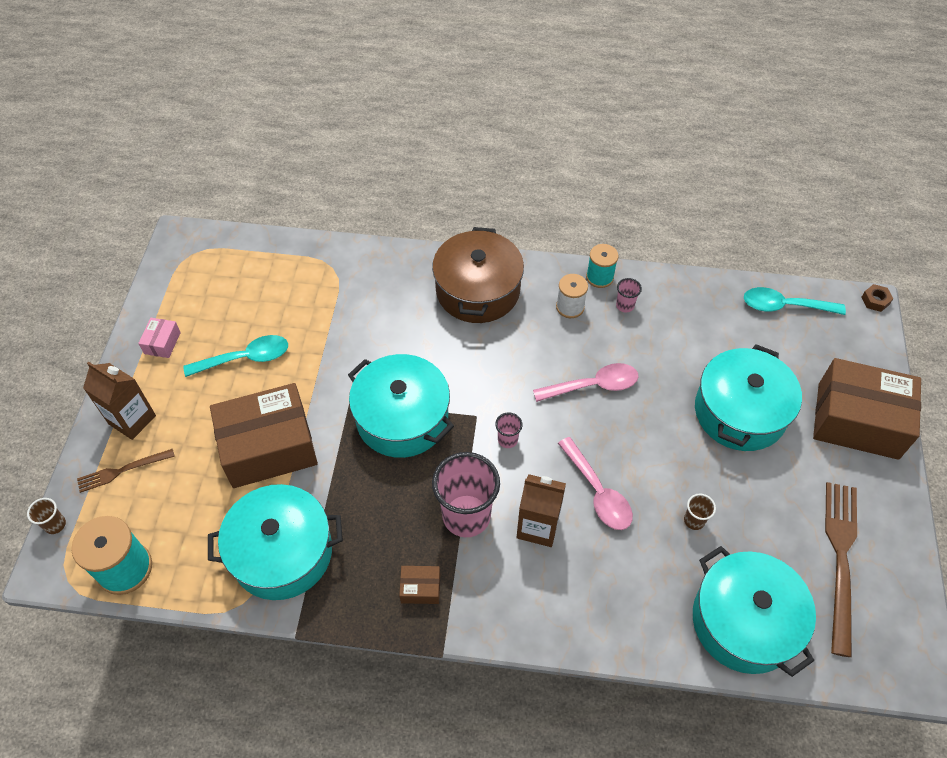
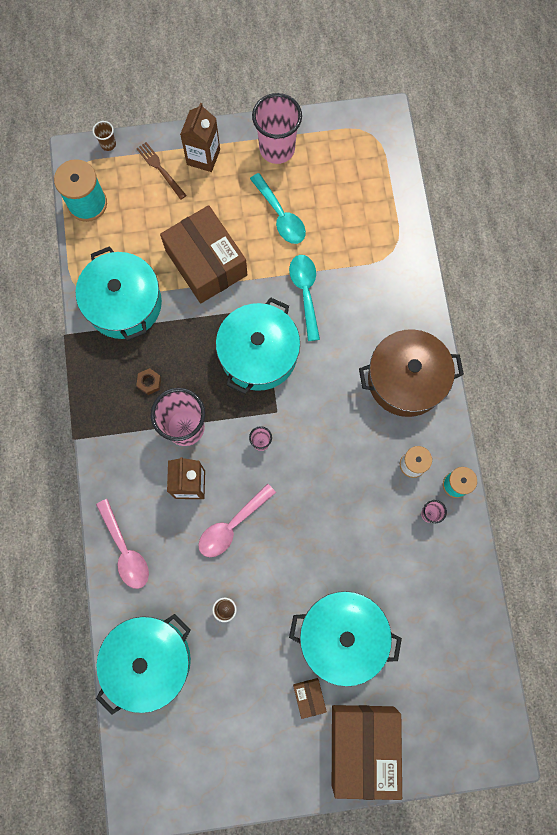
camera: 75 degrees right, 20 degrees up
pink box [138,318,181,358] -> pink cup [252,93,302,164]
brown box [399,566,440,604] -> brown box moved to [293,678,327,719]
pink spoon [533,363,639,402] -> pink spoon moved to [96,499,149,589]
turquoise spoon [744,287,846,315] -> turquoise spoon moved to [289,255,320,341]
brown fork [825,482,857,657] -> none
brown nut [861,284,893,312] -> brown nut moved to [136,368,161,395]

